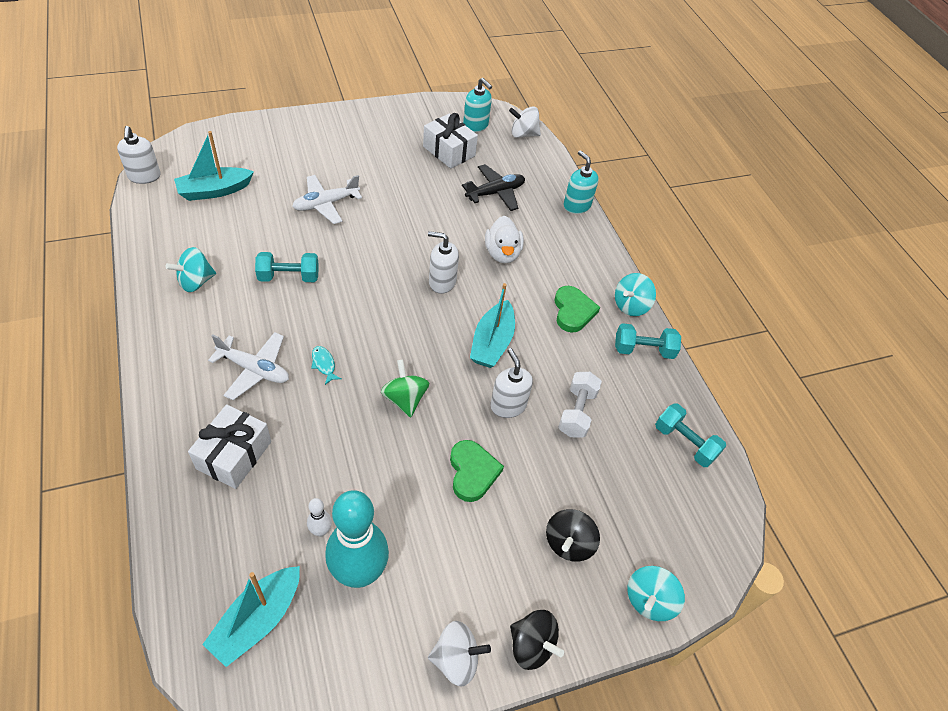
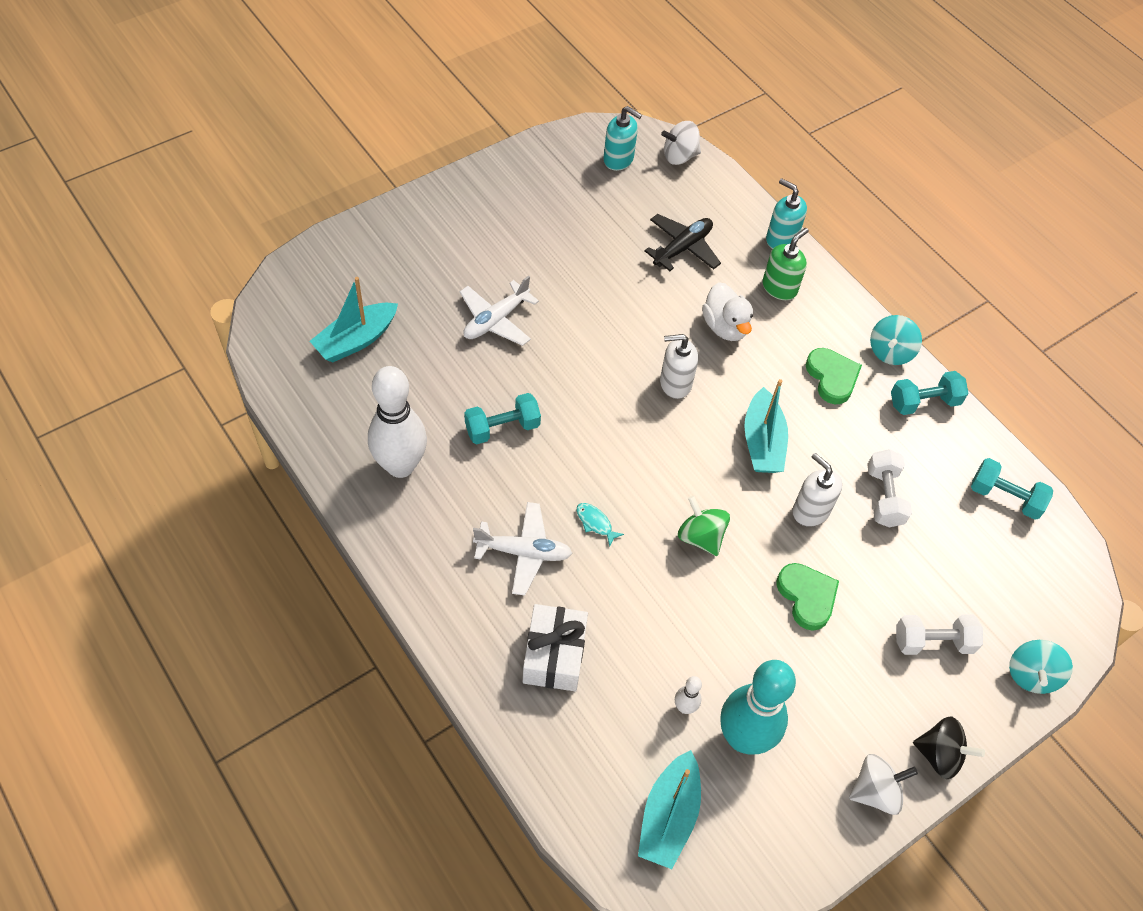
camera: 15 degrees left, 5 degrees up
white soap dispenser [117,126,161,184] -> none
turquoise spinning top [165,247,216,292] -> white bowling pin [368,366,427,478]
white gift [423,113,478,169] -> none
black spinning top [546,509,600,562] -> white dumbbell [896,614,983,655]
none -> green soap dispenser [763,228,809,300]

